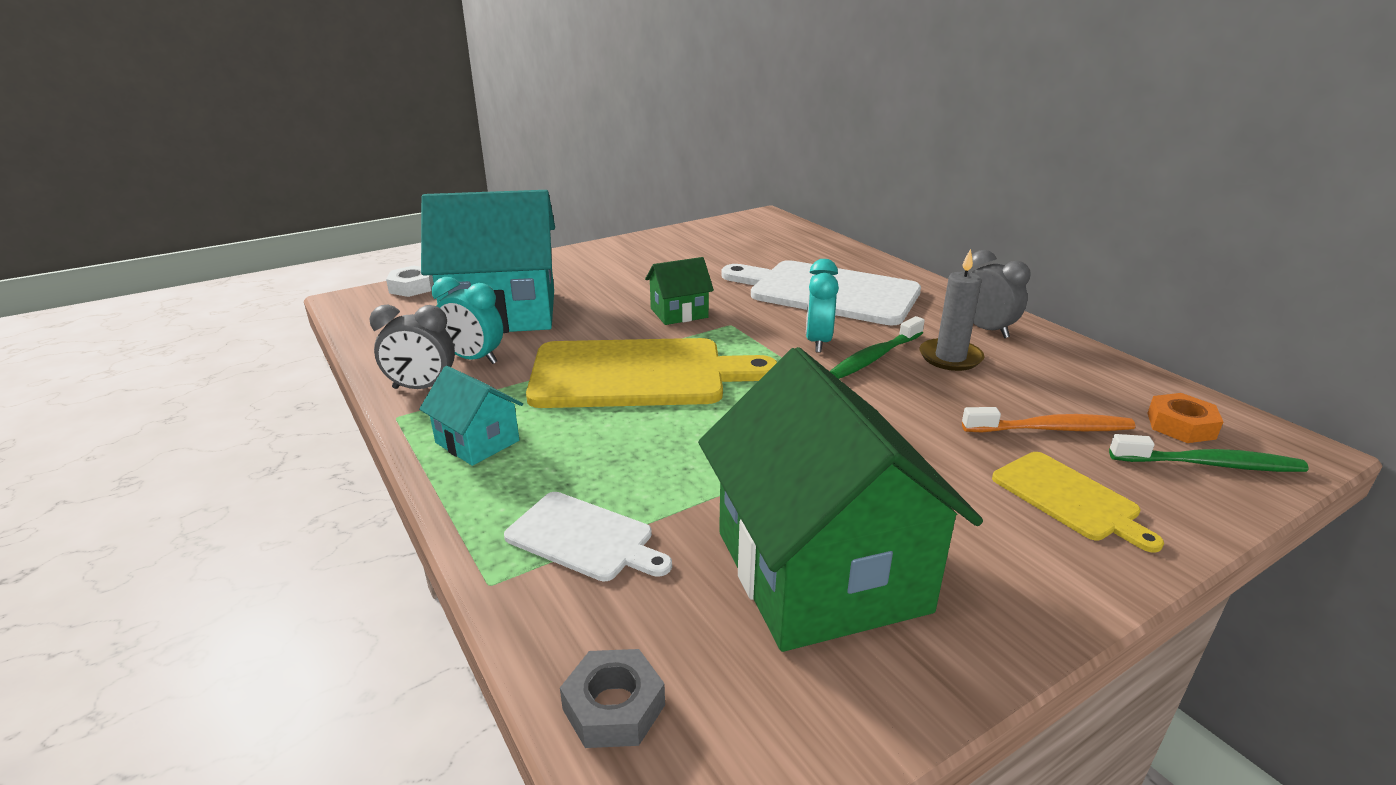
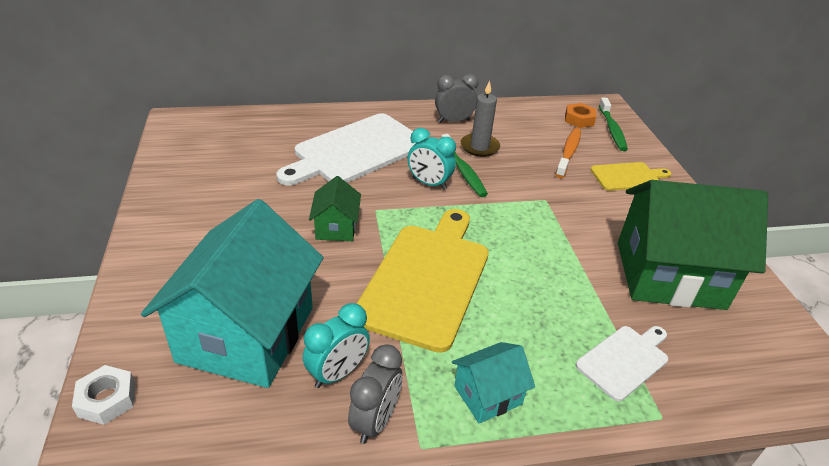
camera: 70 degrees left, 10 degrees up
grey nut [560,649,665,748] -> none
green toothbrush [1109,434,1309,472] -> green toothbrush turned 150 degrees clockwise [599,97,628,151]

